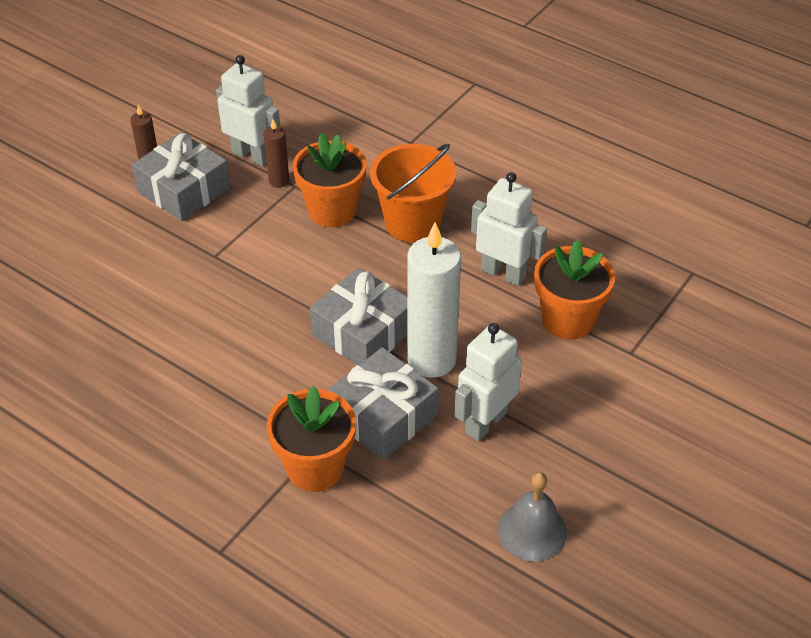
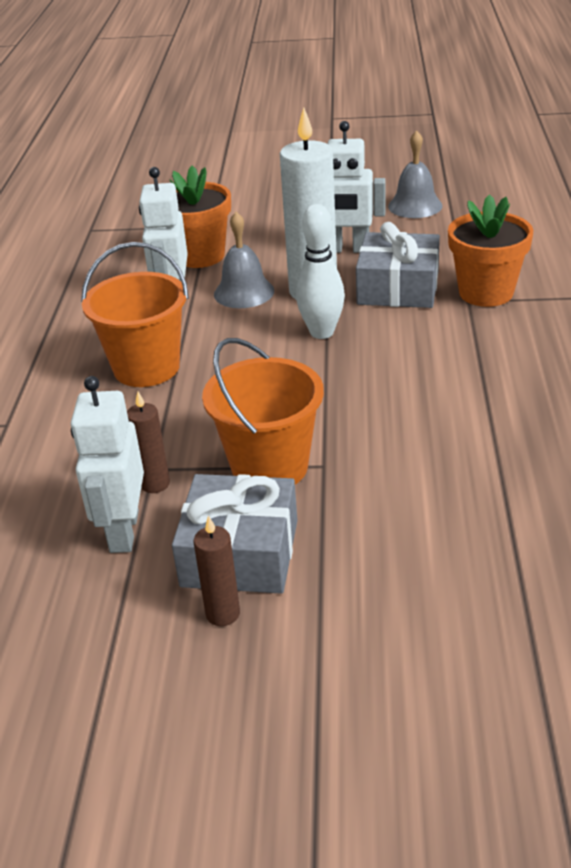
camera: 120 degrees left, 10 degrees down
orange flower pot [293,133,367,227] -> none
grey gift [310,268,407,365] -> white bowling pin [296,204,345,339]
none -> orange bucket [202,338,324,485]
none -> grey bell [214,212,274,308]

